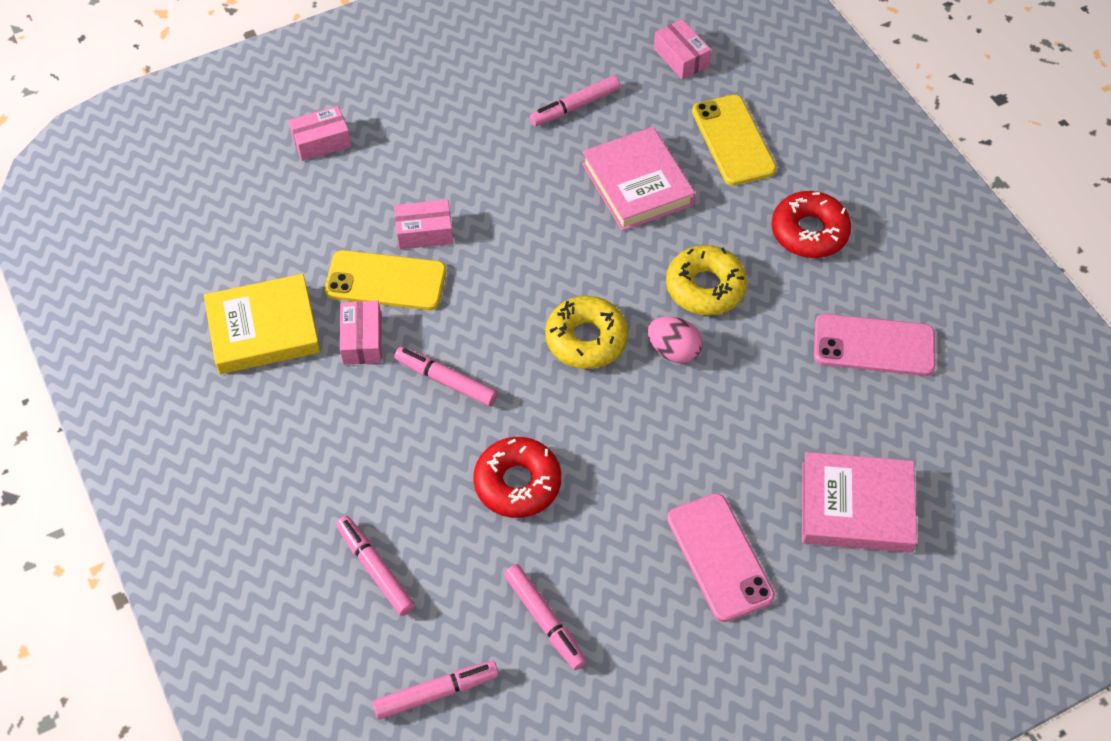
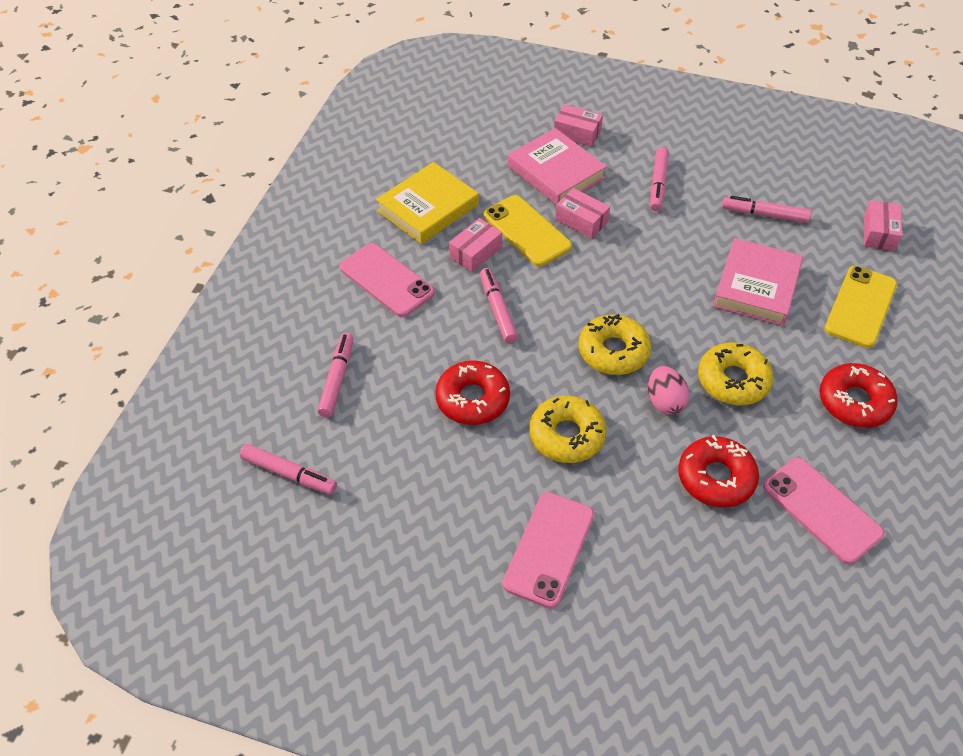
camera: 45 degrees right, 5 degrees down
yellow book [204,274,321,374] -> yellow book turned 75 degrees counterclockwise [376,162,479,244]
pink marker [504,564,587,670] -> pink marker moved to [650,147,669,211]
pink book [802,452,917,553] -> pink book moved to [508,128,607,204]
none -> pink phone [339,243,435,317]
none -> yellow donut [529,396,606,463]
none -> red donut [678,435,759,508]

